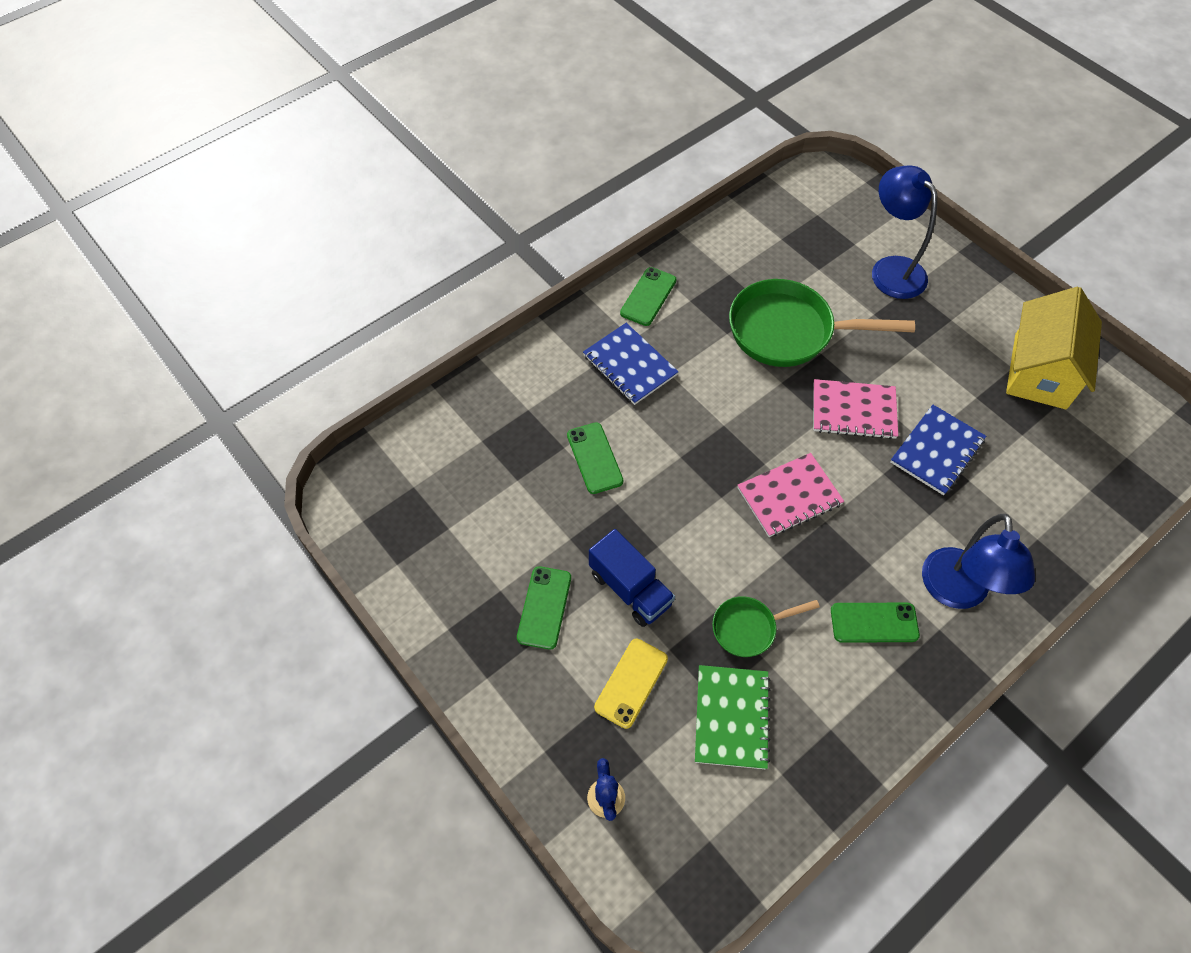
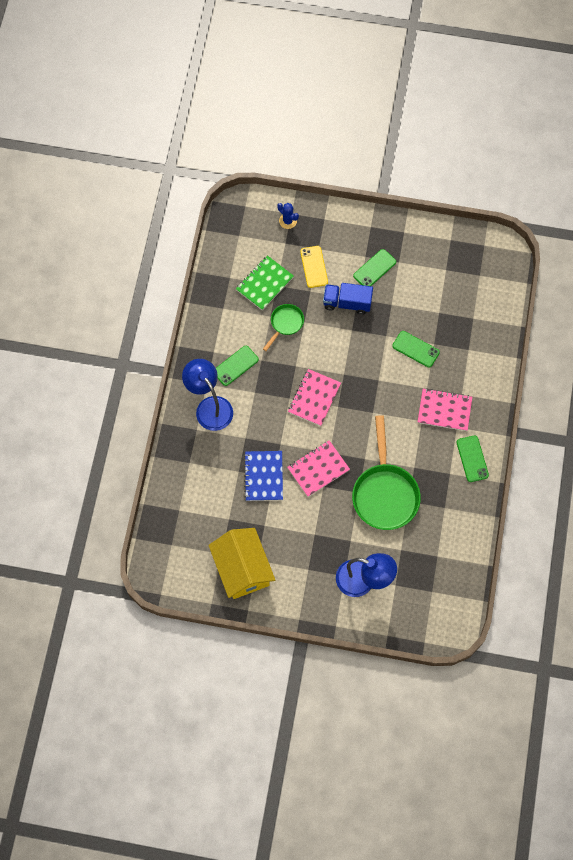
camera: 140 degrees right, 10 degrees up
green phone [517,566,571,650] -> green phone turned 75 degrees clockwise [353,249,396,286]
blue notebook [583,323,679,405] -> pink notebook [418,388,472,431]
green notebook [695,665,771,769] -> green notebook turned 75 degrees clockwise [236,255,294,310]
green pan [729,279,915,367] -> green pan turned 120 degrees clockwise [352,415,421,530]

